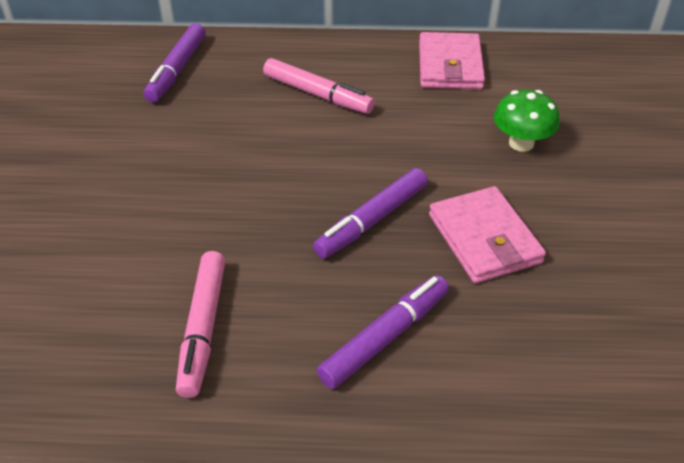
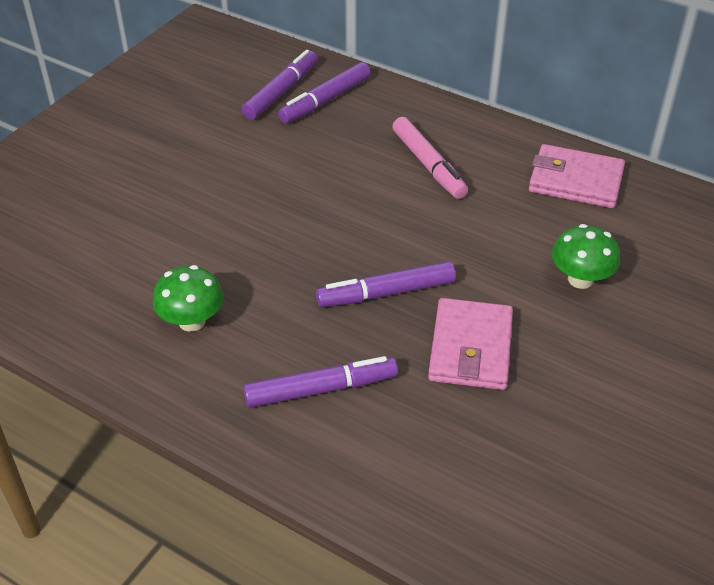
camera: 30 degrees right, 0 degrees up
pink marker [176,251,226,398] -> green mushroom [153,265,224,332]
pink wallet [419,32,485,89] -> pink wallet turned 75 degrees clockwise [529,144,625,208]
none -> purple marker [242,50,318,120]

